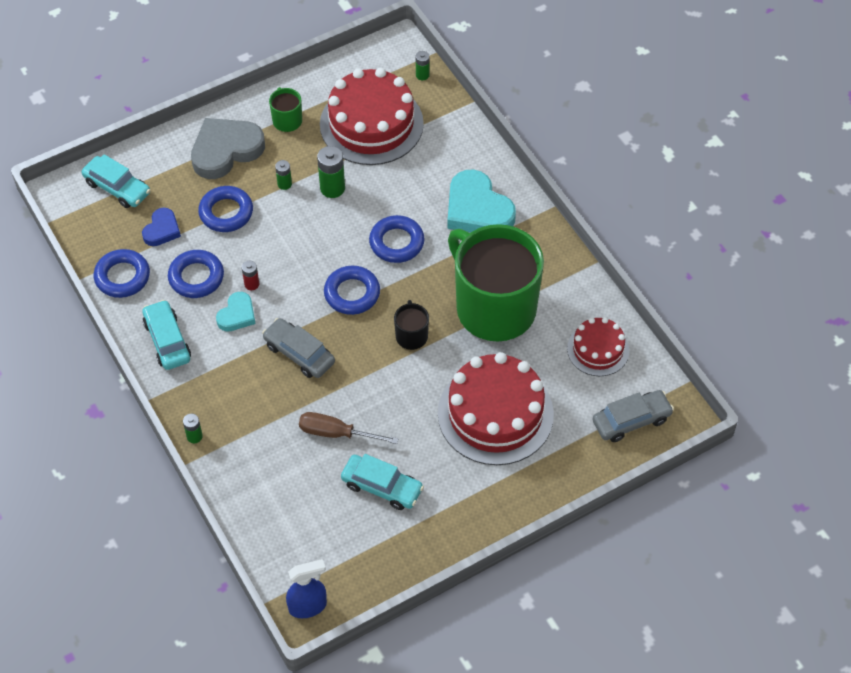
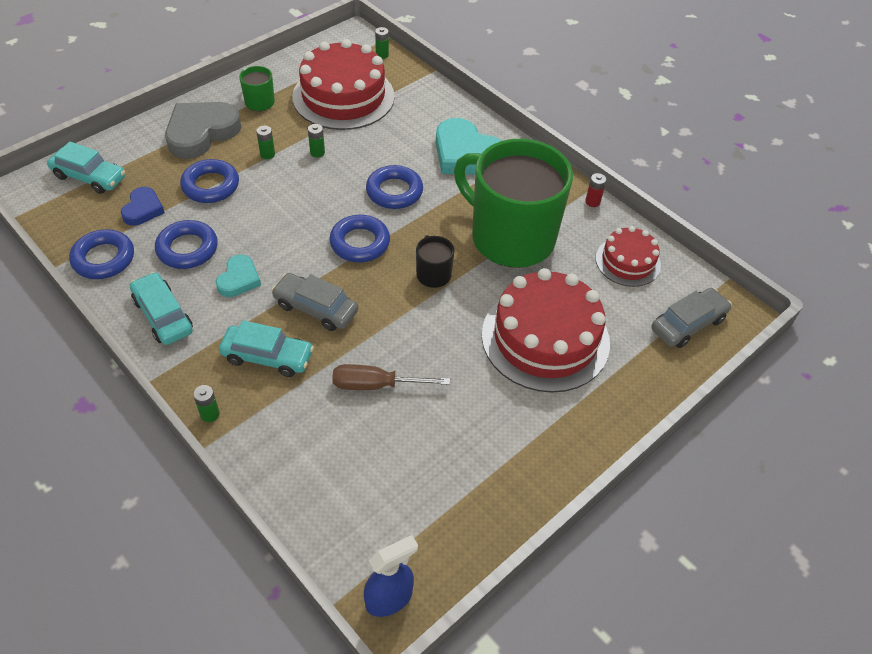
camera: 15 degrees left, 5 degrees down
red battery [242,261,259,290] -> red battery moved to [585,173,607,207]
green battery [317,146,345,198] -> green battery [308,124,325,158], size x0.58
turquoise car [341,454,424,510] -> turquoise car moved to [219,320,314,377]

